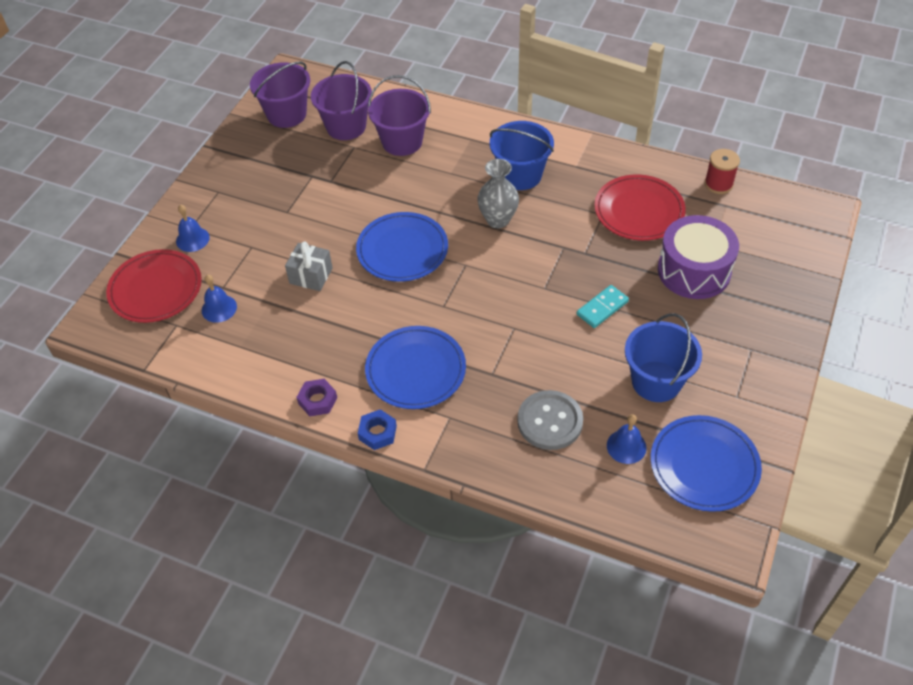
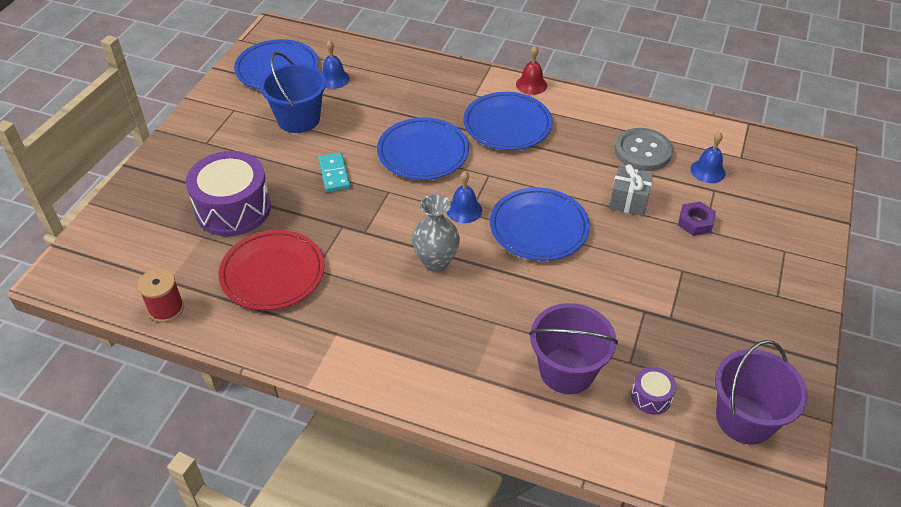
camera: 175 degrees right, 5 degrees down
red plate [106,249,202,323] -> none
blue bell [176,204,210,252] -> blue bell moved to [447,171,482,223]
purple nut [296,379,337,416] -> purple nut moved to [678,202,716,236]
purple bucket [311,61,372,140] -> purple drum [631,367,677,414]
blue nut [358,409,397,450] -> red bell [516,46,547,95]
blue bucket [490,121,554,190] -> none
grey button [517,390,583,450] -> grey button moved to [614,128,673,171]
turquoise domino [577,285,629,328] -> turquoise domino turned 60 degrees counterclockwise [318,152,350,192]
none -> blue plate [377,117,469,180]

